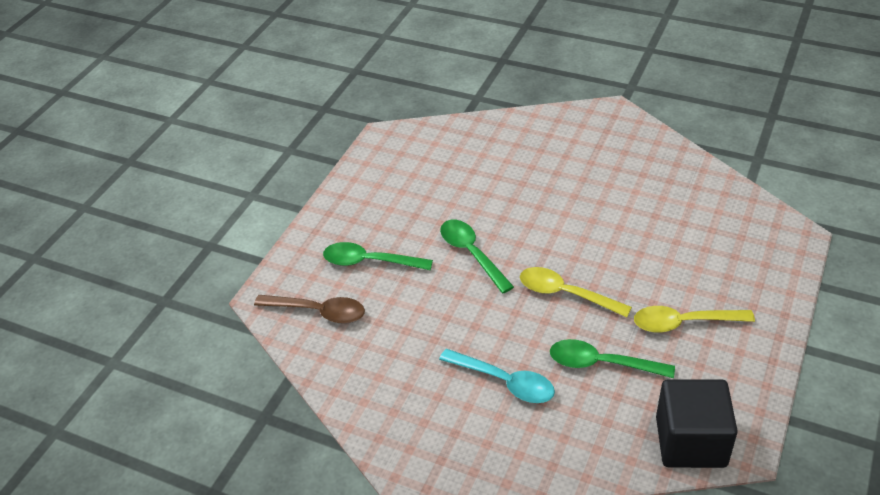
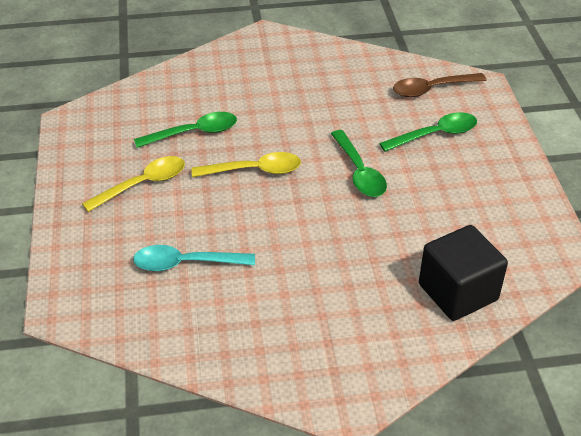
camera: 145 degrees right, 0 degrees up
turquoise spoon [439,349,555,403] -> turquoise spoon moved to [133,245,255,271]
green spoon [440,220,514,293] -> green spoon turned 45 degrees clockwise [331,130,387,197]
black cube [656,379,738,468] -> black cube moved to [419,225,508,321]

